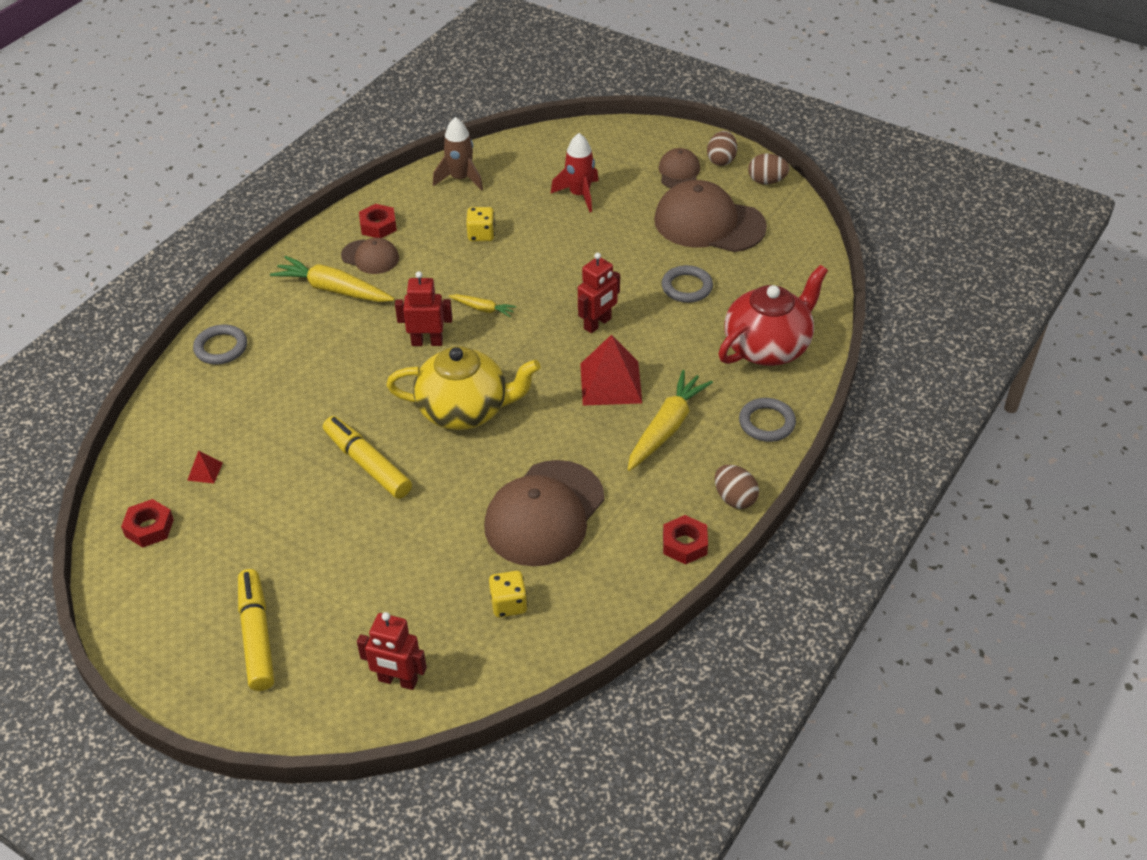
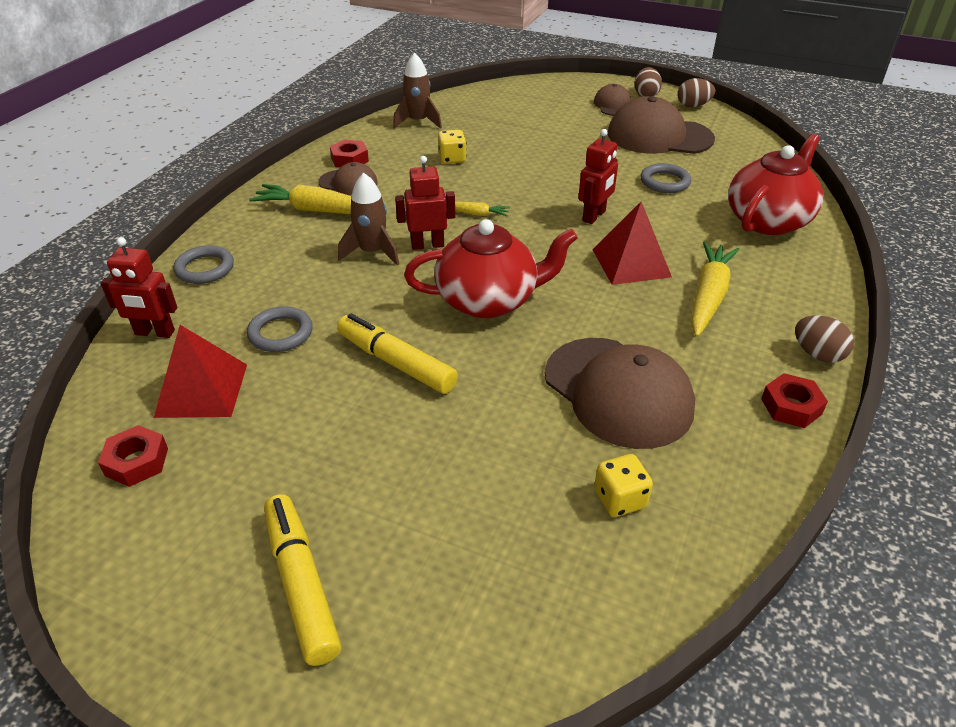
camera: 10 degrees left, 5 degrees down
red pyramid [187,450,223,483] -> red pyramid [154,325,247,418], size x2.23
red robot [357,612,427,690] -> red robot moved to [101,237,177,338]
yellow teapot [386,346,541,430] -> red teapot [404,219,578,318]
brown cap [484,460,605,566] -> brown cap turned 60 degrees counterclockwise [545,338,695,449]
red rocket [551,133,599,212] -> none
grey ring [739,398,796,442] -> grey ring moved to [247,306,313,352]
none -> brown rocket [338,173,399,266]

